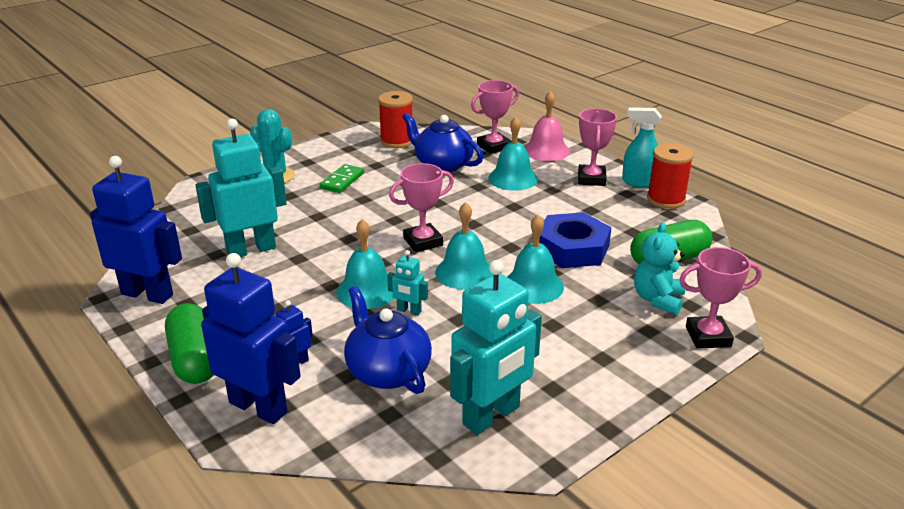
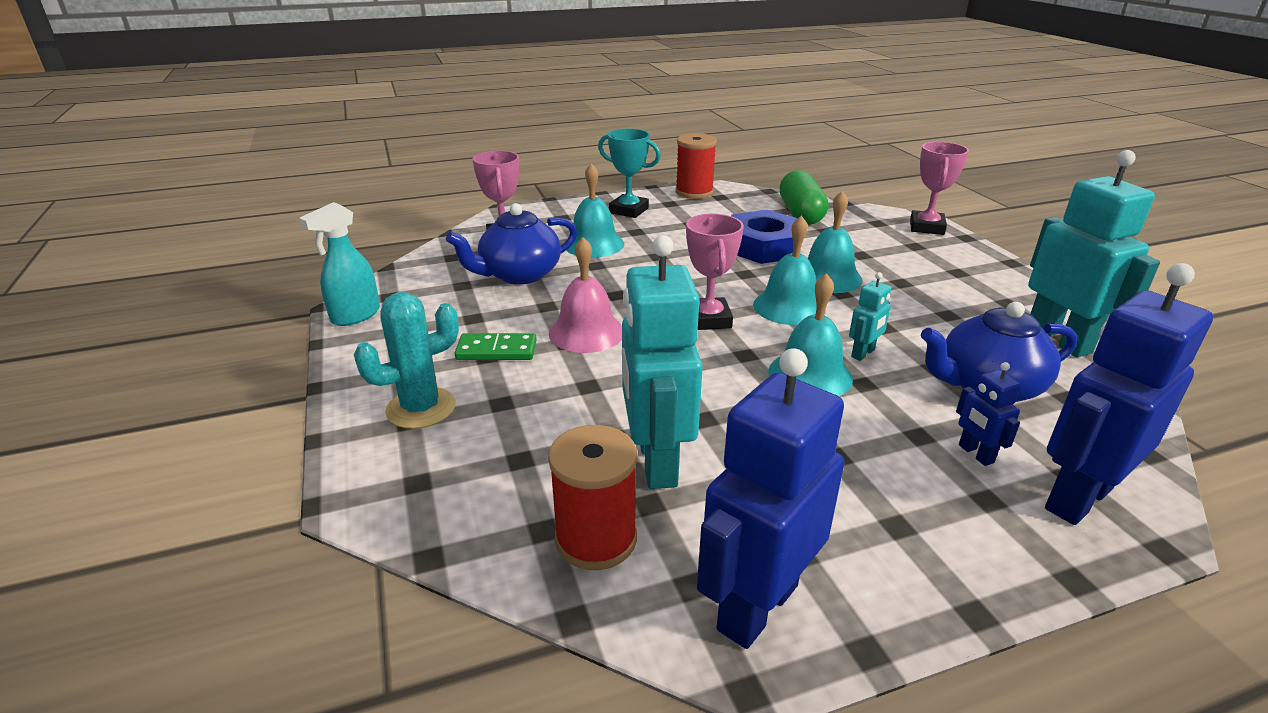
camera: 70 degrees left, 0 degrees up
green capsule [165,303,213,384] -> none
green domino [320,164,364,193] -> green domino turned 45 degrees counterclockwise [455,333,537,360]
red spool [378,91,413,148] -> red spool moved to [548,425,637,570]
pink bell [525,91,570,161] -> pink bell moved to [549,237,622,353]
pink trophy [578,108,617,186] -> turquoise trophy [598,129,661,218]
turquoise spray bottle [622,107,662,188] -> turquoise spray bottle moved to [299,202,380,326]
turquoise teddy bear [634,222,685,315] -> none

